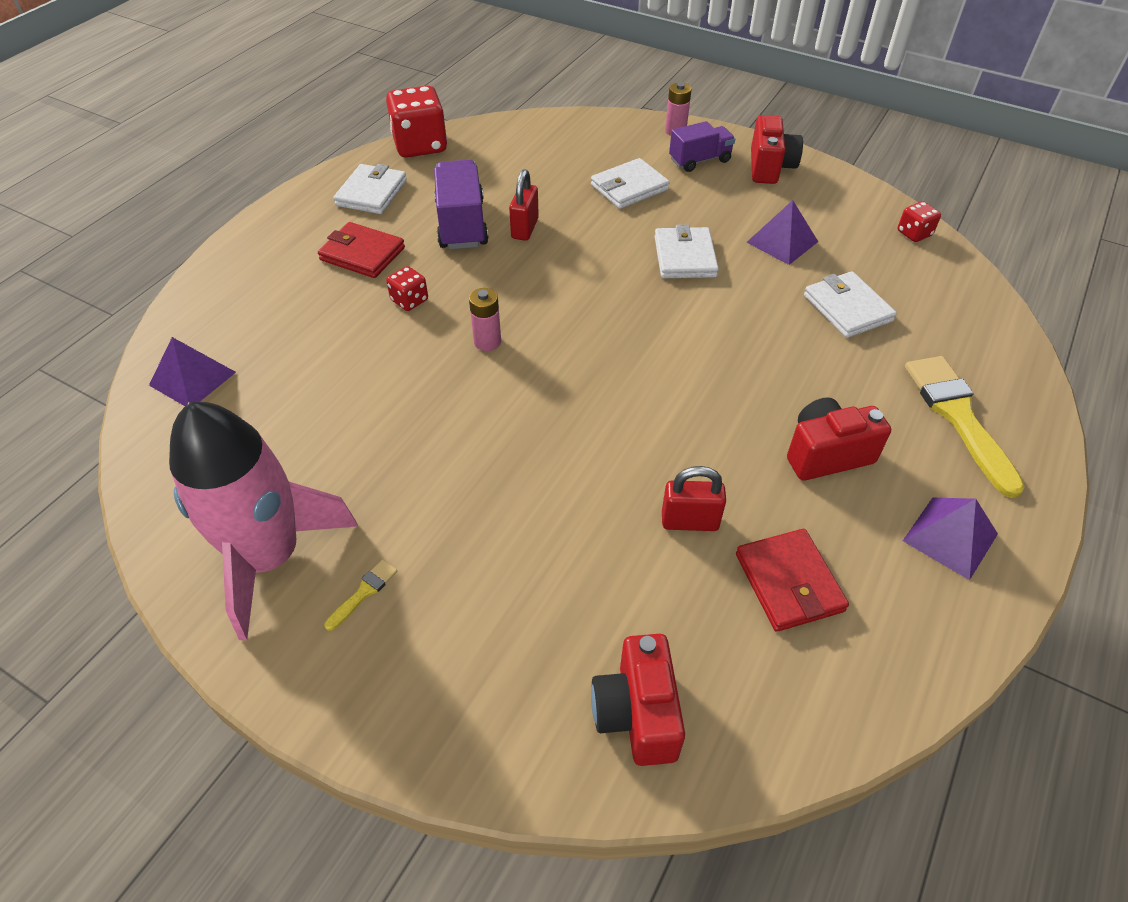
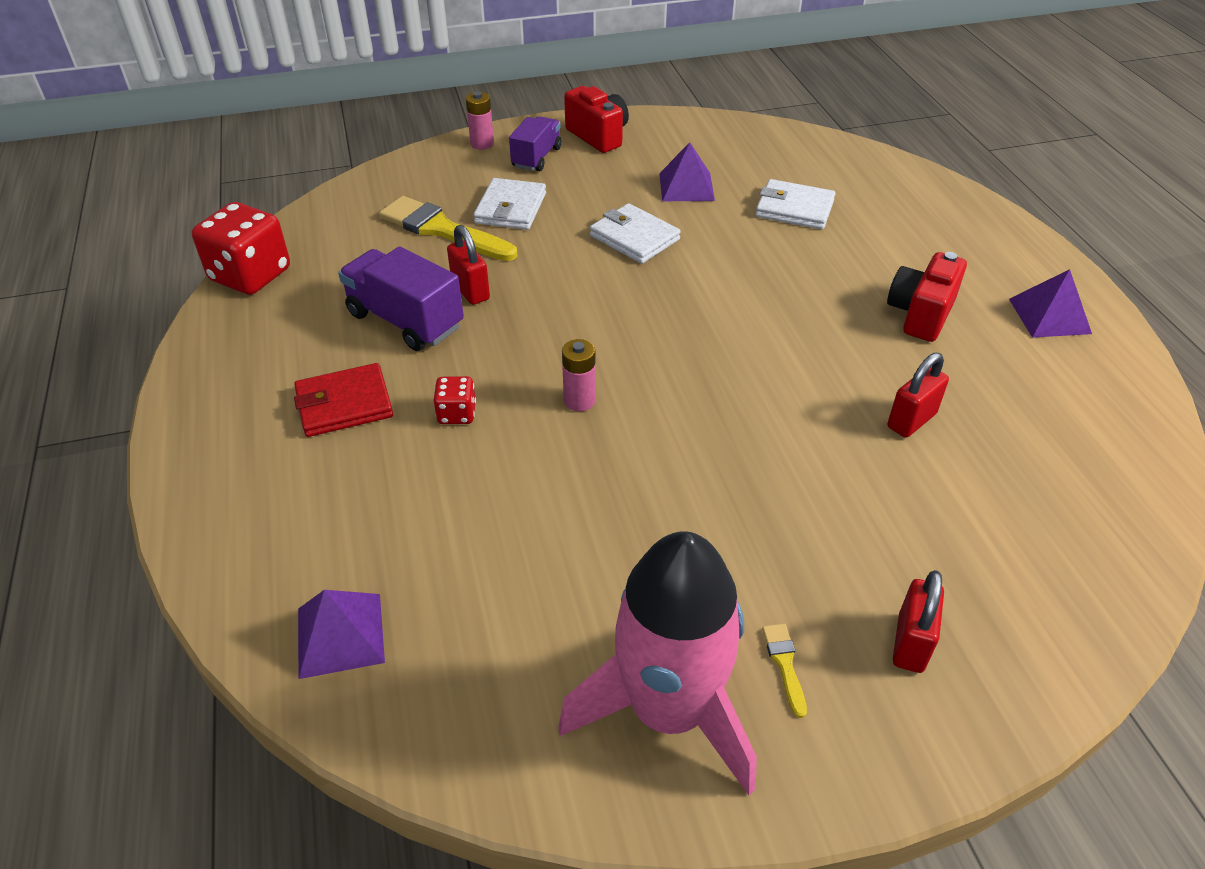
camera: 45 degrees left, 5 degrees down
white wallet [333,164,407,214] -> none
red camera [591,634,685,766] -> none
red wallet [736,529,849,632] -> none
red dice [897,201,941,242] -> none
yellow brush [905,356,1025,498] -> yellow brush moved to [379,196,517,261]
none -> red padlock [893,570,944,673]

